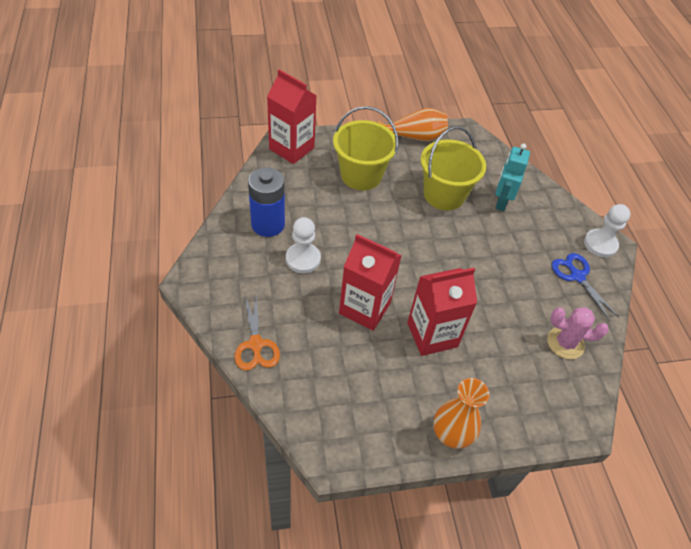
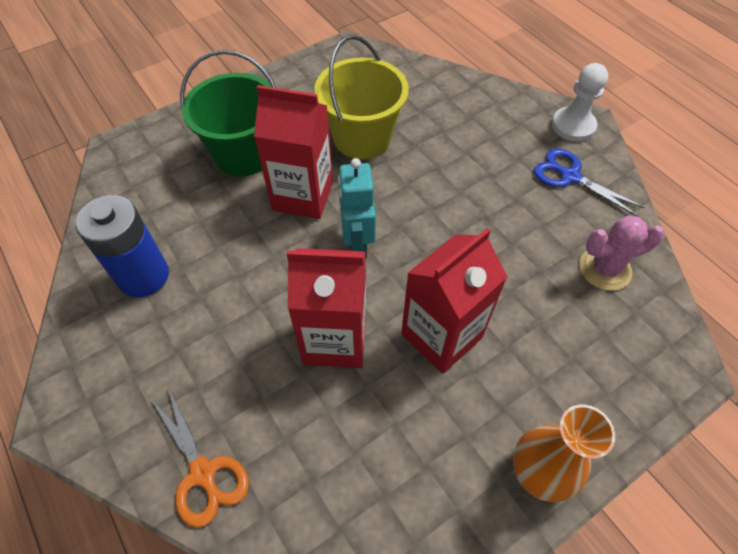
camera: 20 degrees left, 5 degrees up
red carton [267,69,317,164] -> red carton moved to [254,85,333,219]
white pawn [286,217,321,273] -> none
yellow bucket [333,106,398,190] -> green bucket [180,50,276,176]
orange vase [377,108,448,142] -> none
turquoise robot [495,144,530,211] -> turquoise robot moved to [338,158,376,258]

